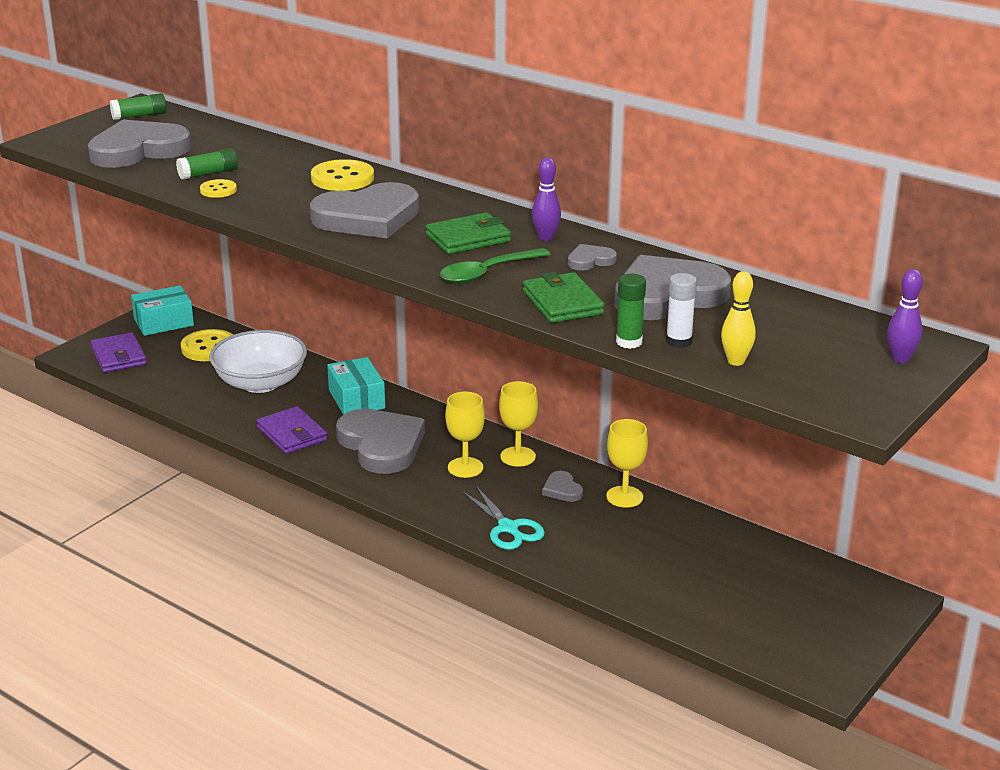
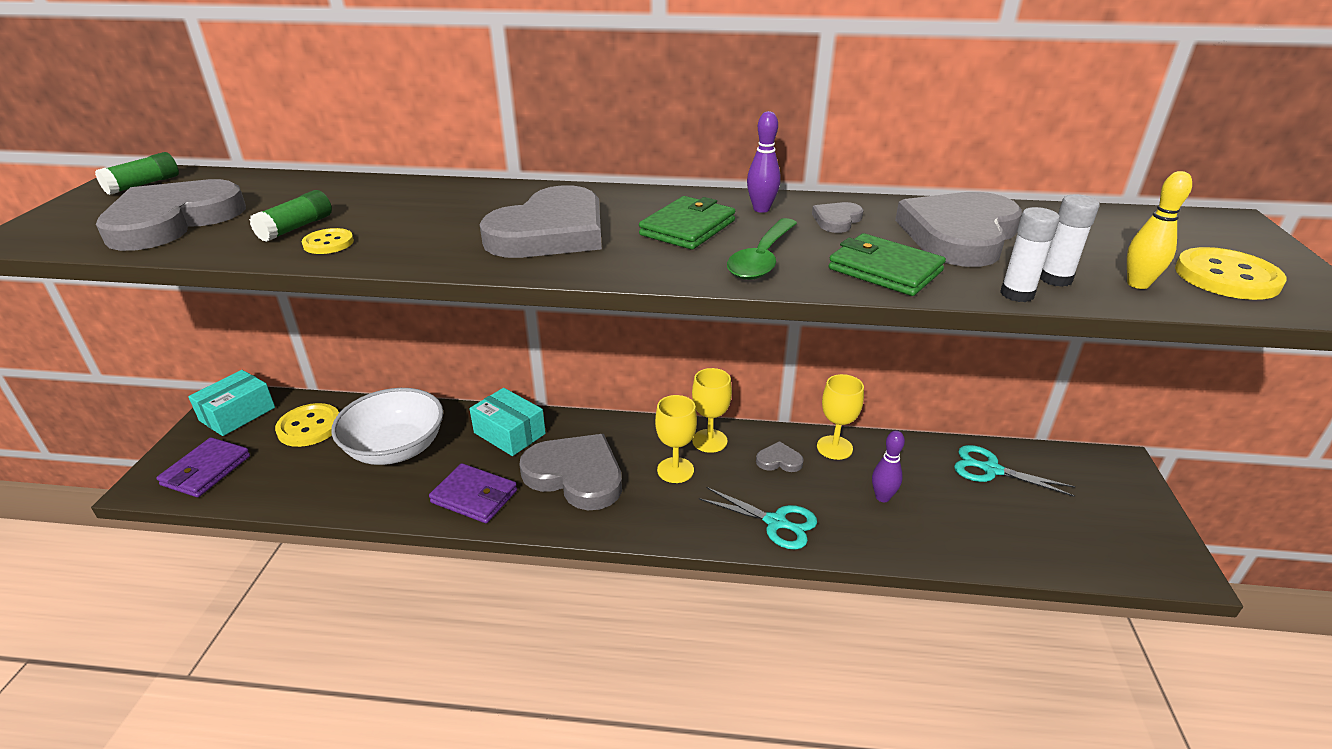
camera: 30 degrees left, 5 degrees up
purple wallet [91,332,147,373] -> purple wallet turned 75 degrees clockwise [157,437,250,497]
yellow button [311,159,374,191] -> yellow button moved to [1175,247,1287,300]
grey heart [542,471,583,502] -> grey heart turned 150 degrees clockwise [756,441,804,472]
green glue stick [616,274,646,349] -> white glue stick [1000,207,1060,302]
purple bowling pin [887,269,923,363] -> purple bowling pin moved to [872,430,905,502]
none -> turquoise scissors [954,445,1075,497]

